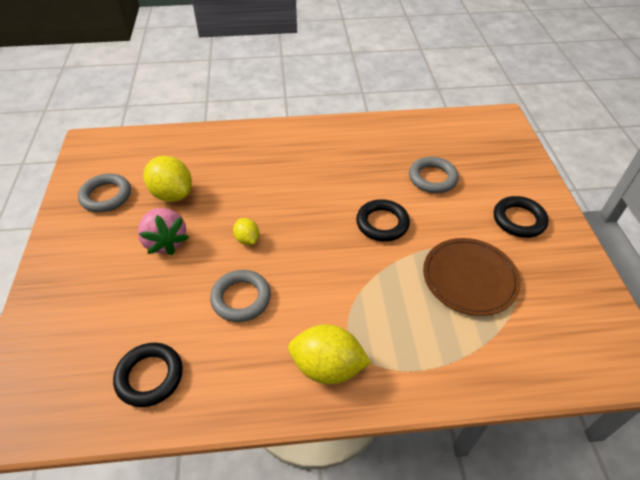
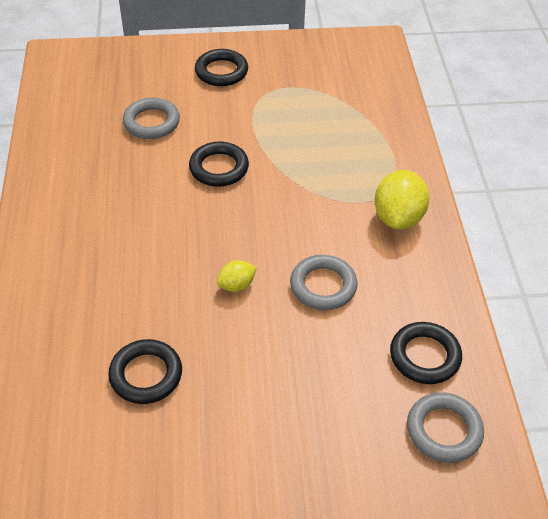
camera: 90 degrees left, 0 degrees up
grey ring [78,174,131,212] -> grey ring moved to [407,392,484,463]
pink strawberry [138,208,189,255] -> none
yellow lemon [143,156,192,202] -> black ring [108,339,182,404]
brown plate [423,238,521,316] -> none

